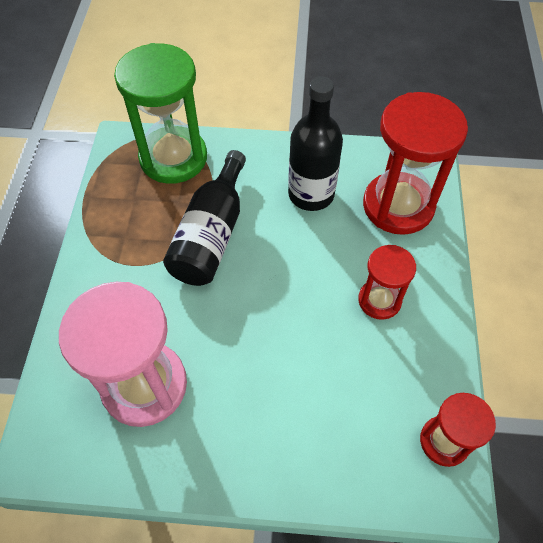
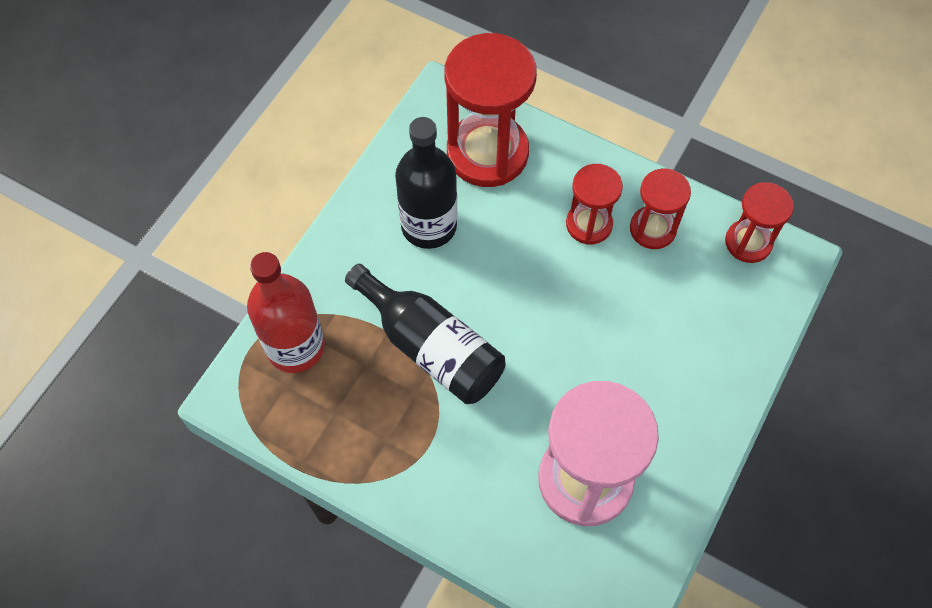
camera: 65 degrees left, 5 degrees up
green hourglass [114,43,207,184] -> red bottle [247,252,325,373]
none -> red hourglass [630,168,691,249]

